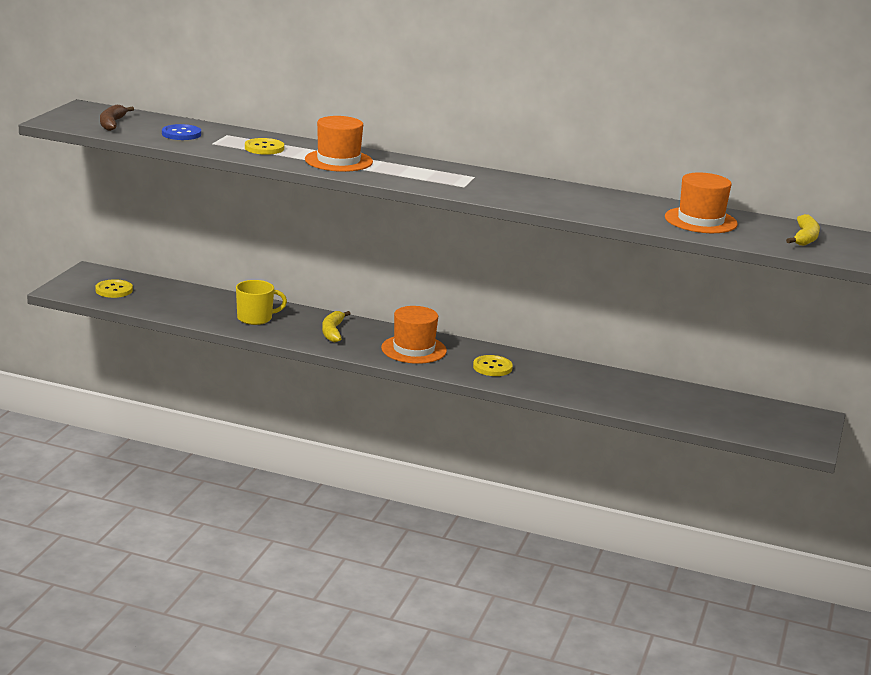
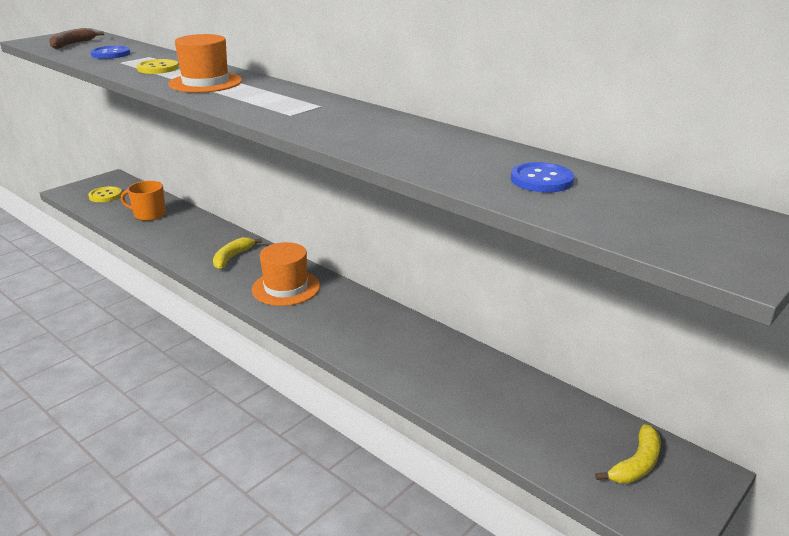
camera: 25 degrees right, 5 degrees up
yellow mug [236,280,287,325] -> none
yellow button [473,355,513,376] -> none
orange hat [665,172,738,233] -> blue button [511,162,574,193]
yellow banana [786,214,820,246] -> yellow banana moved to [595,424,661,483]
none -> orange mug [121,181,166,221]

